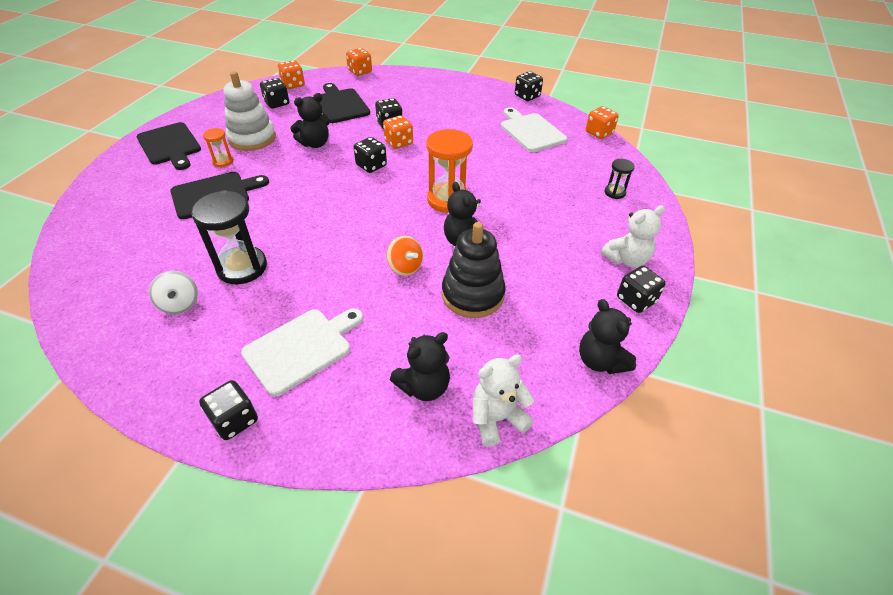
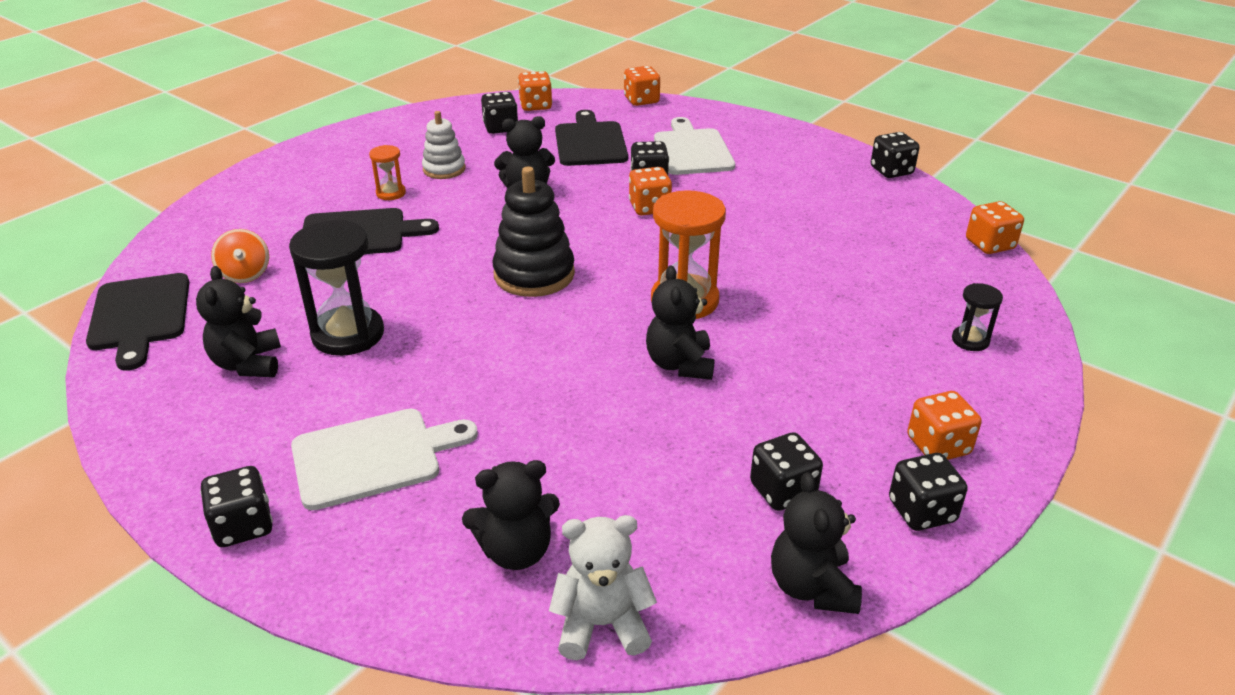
camera: 20 degrees right, 10 degrees down
black cutting board [137,122,201,170] -> black cutting board moved to [86,273,189,371]
white spinning top [149,271,198,314] -> black teddy bear [196,266,281,377]
white stacking toy [224,71,276,151] -> white stacking toy [422,111,465,179], size x0.62
black dice [353,137,387,173] -> black dice moved to [750,432,823,511]
orange spinning top [386,235,423,276] -> orange spinning top moved to [211,229,269,283]
black stacking toy [442,222,506,318] -> black stacking toy moved to [492,167,575,297]
white cutting board [501,107,567,152] -> white cutting board moved to [654,117,735,175]
white teddy bear [601,206,665,267] -> orange dice [907,391,982,460]

